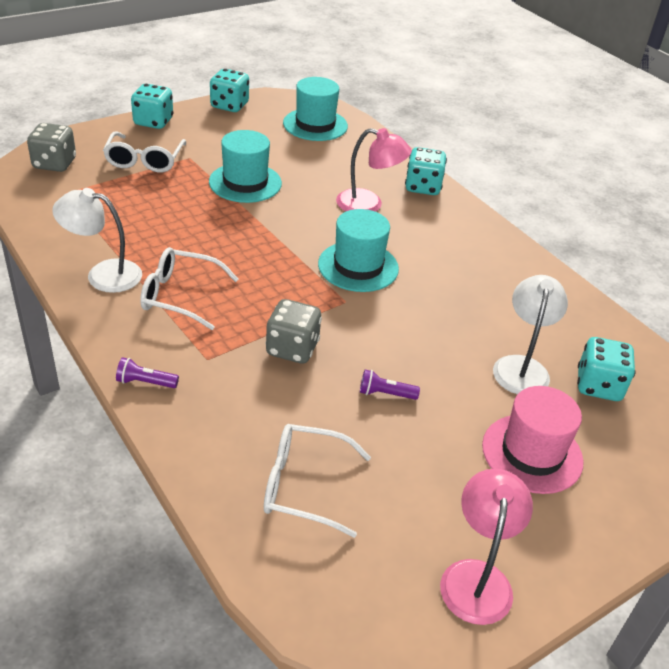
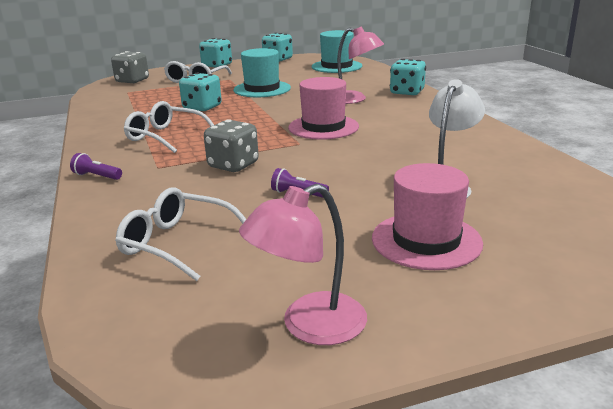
camera: 20 degrees right, 15 degrees down
white lamp [52,188,142,293] -> none
turquoise hat [318,209,399,292] -> pink hat [288,77,359,140]
pink lamp [440,469,533,625] -> pink lamp turned 150 degrees counterclockwise [239,184,367,345]
turquoise dice [577,337,636,401] -> turquoise dice moved to [179,72,222,111]

